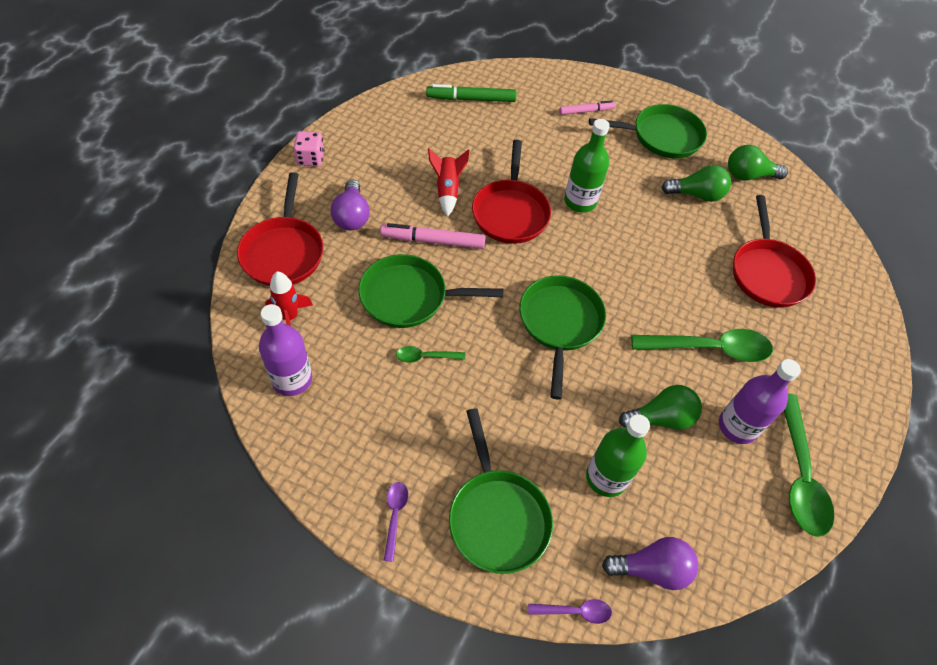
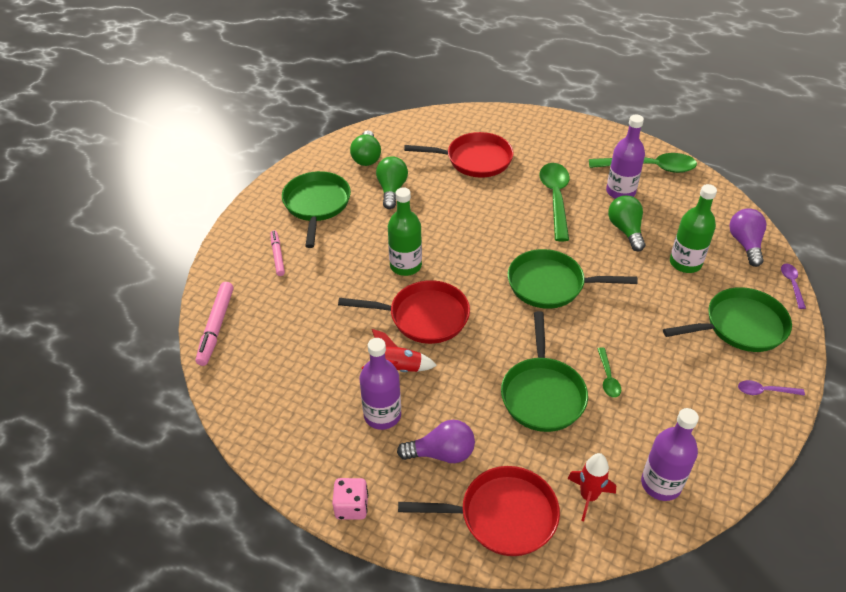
camera: 85 degrees left, 10 degrees down
pink marker [380,223,486,249] -> pink marker moved to [196,282,233,366]
green marker [426,84,517,102] -> none
none -> purple bottle [360,338,401,430]

